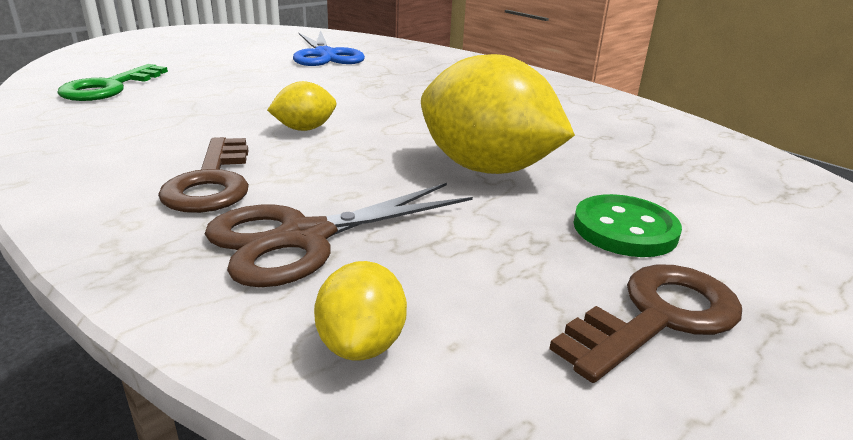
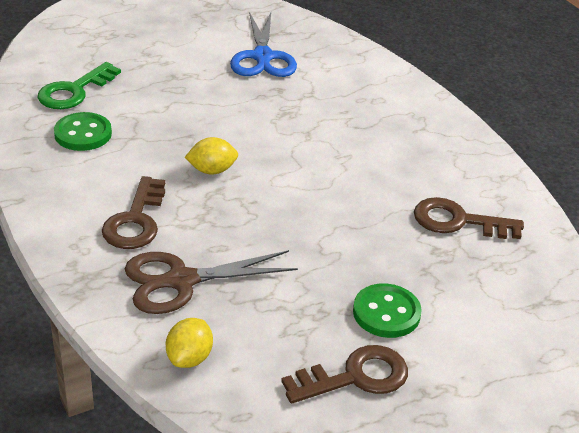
camera: 15 degrees right, 10 degrees up
yellow lemon [421,54,575,174] -> none
none -> green button [54,112,112,151]
none -> brown key [414,197,524,239]

